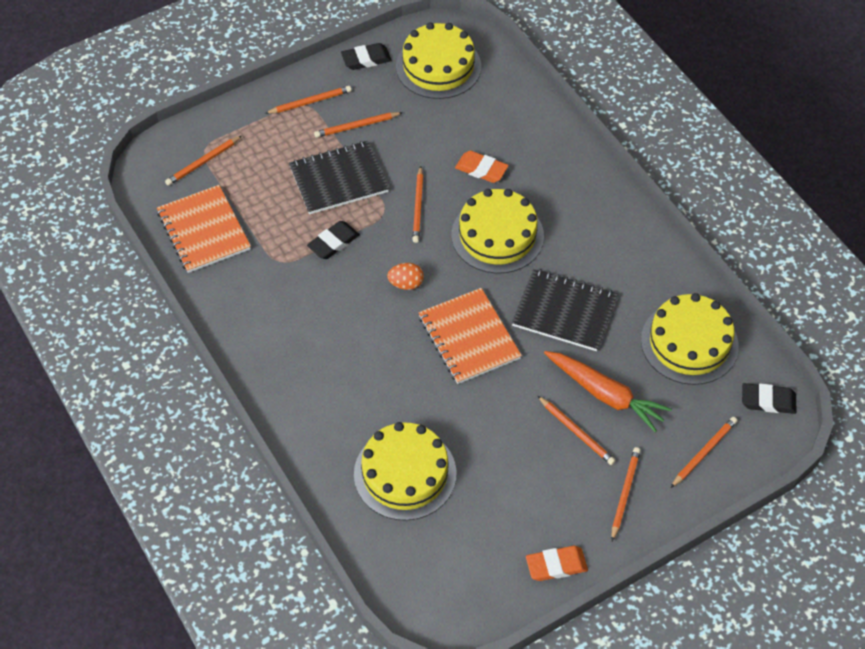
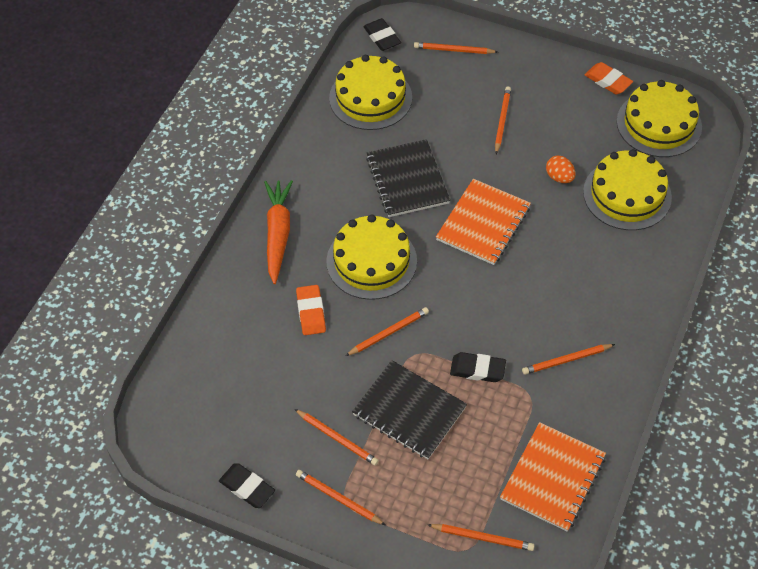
camera: 125 degrees left, 0 degrees up
orange egg [387,263,424,290] -> orange egg moved to [546,155,575,183]
yellow cake [396,22,481,99] -> yellow cake moved to [617,80,702,157]
orange carrot [544,351,672,432] -> orange carrot moved to [264,180,293,284]
orange pencil [611,447,641,541] -> orange pencil moved to [522,344,615,375]

